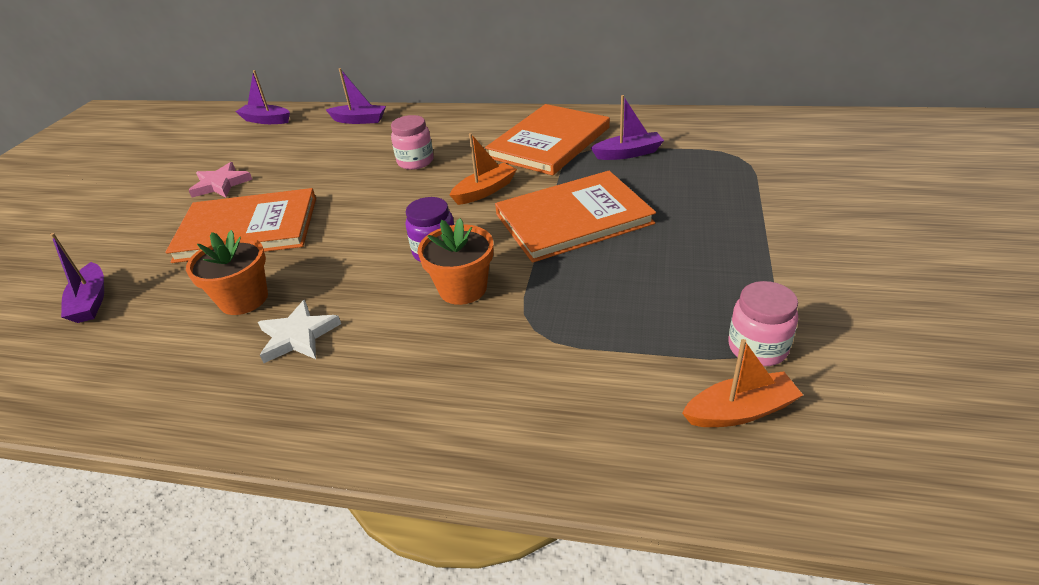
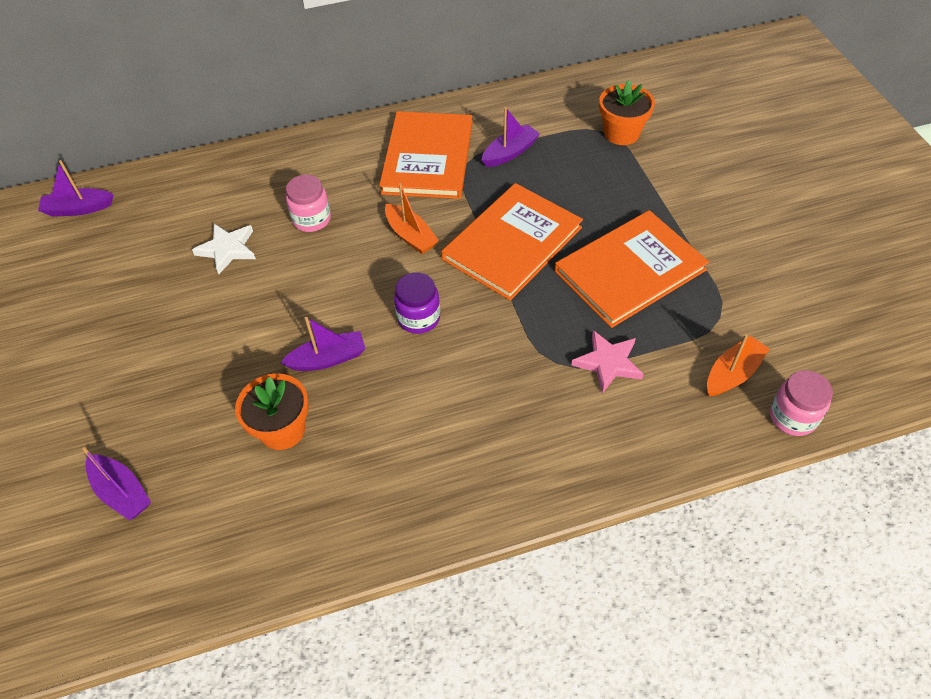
camera: 30 degrees left, 15 degrees up
orange book [165,188,316,263] -> orange book moved to [555,210,709,328]
pink star [188,162,252,198] -> pink star moved to [572,330,644,394]
white star [258,300,341,363] -> white star moved to [192,224,256,274]
purple boat [326,68,386,124] -> purple boat moved to [280,317,366,371]
orange flower pot [418,218,494,305] -> orange flower pot moved to [599,80,655,145]
orange boat [450,133,517,205] -> orange boat turned 120 degrees clockwise [385,183,439,254]
pink jar [728,281,798,366] -> pink jar moved to [770,370,833,436]

